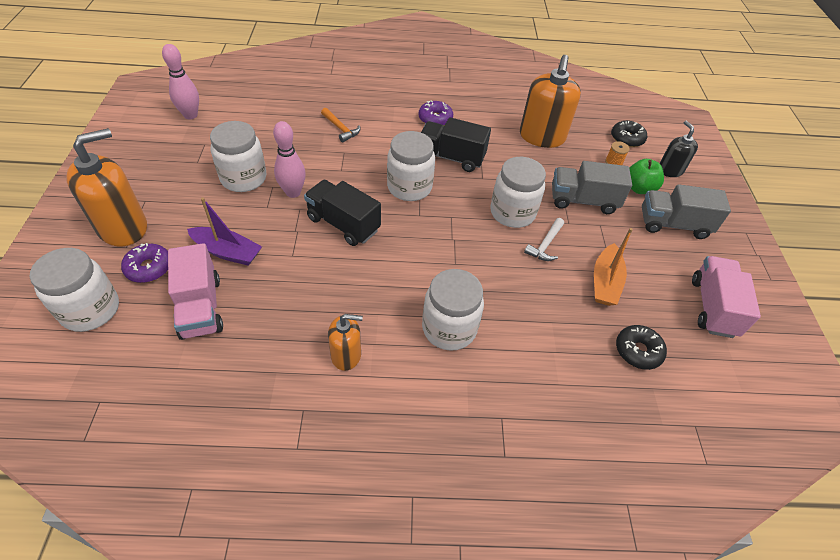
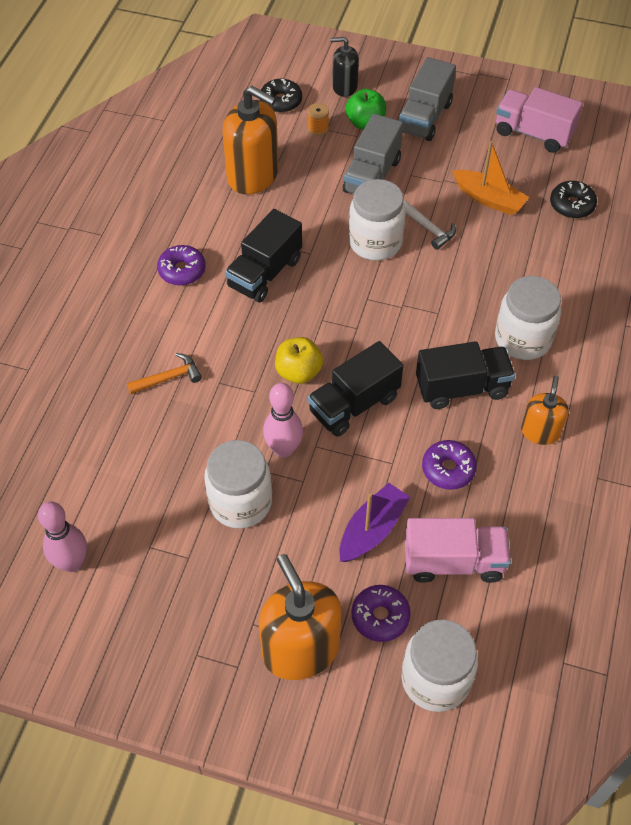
camera: 70 degrees left, 5 degrees up
white jar [387,131,435,201] -> none
none -> yellow apple [275,337,323,384]
none -> black truck [416,341,515,409]
none -> purple donut [422,440,477,490]

